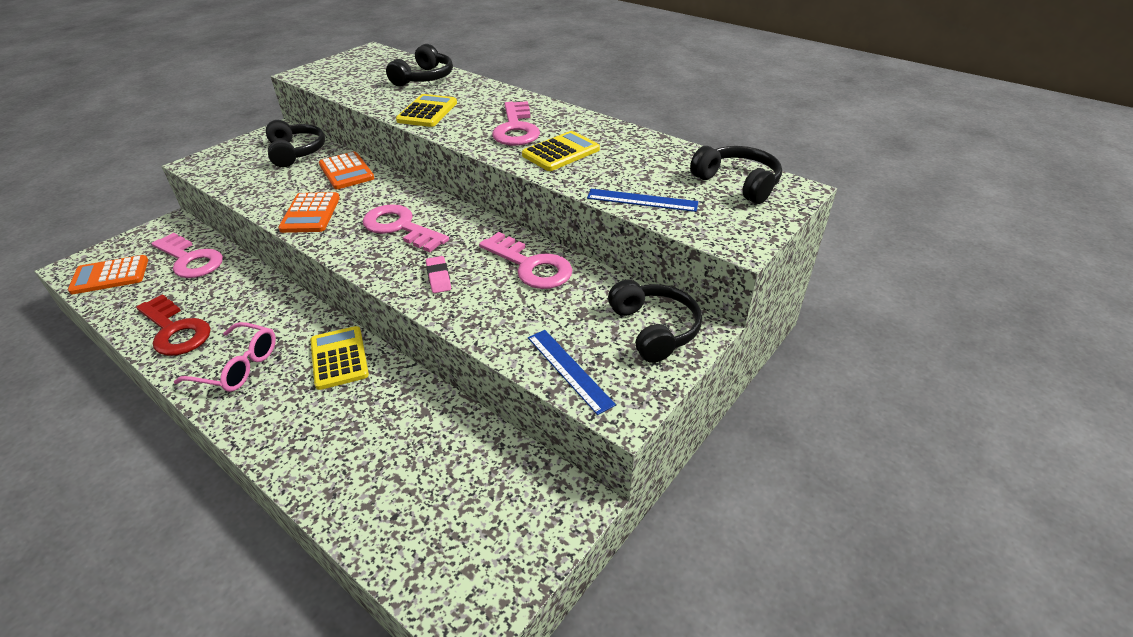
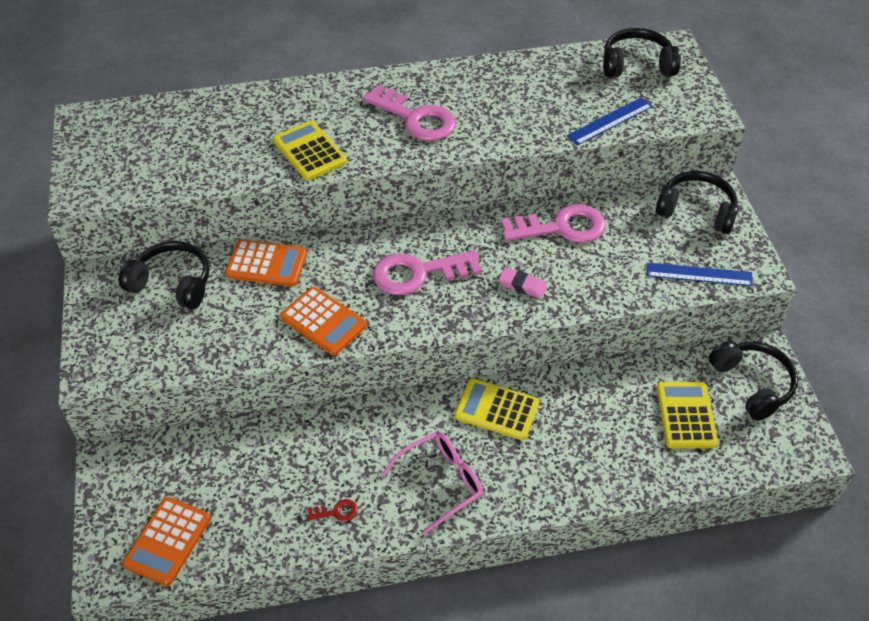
camera: 50 degrees left, 10 degrees up
red key [136,294,211,356] -> red key [307,499,358,522], size x0.42
pink key [152,233,223,278] -> none
black headphones [386,44,453,86] -> black headphones moved to [709,341,798,421]
yellow calculator [522,131,600,171] -> yellow calculator moved to [656,382,718,448]

